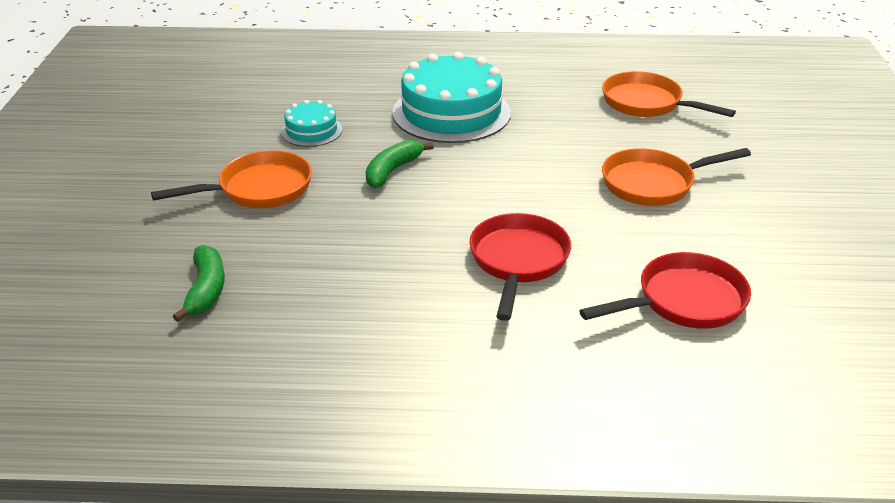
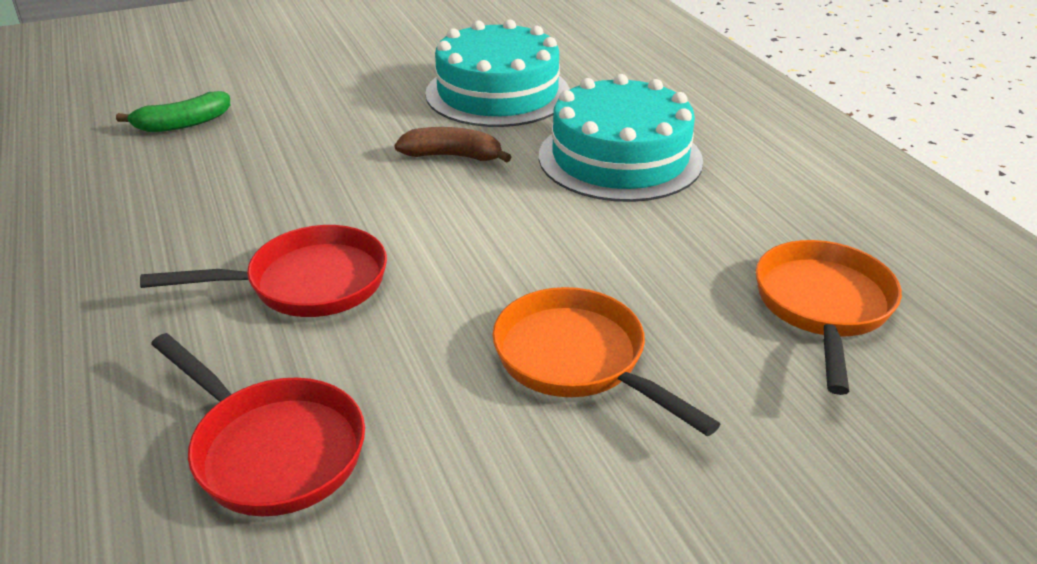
camera: 65 degrees right, 0 degrees up
orange pan [151,150,312,208] -> none
turquoise cake [281,100,342,147] -> turquoise cake [425,19,570,127], size x2.01
green banana [366,140,434,188] -> brown banana [394,127,511,163]

